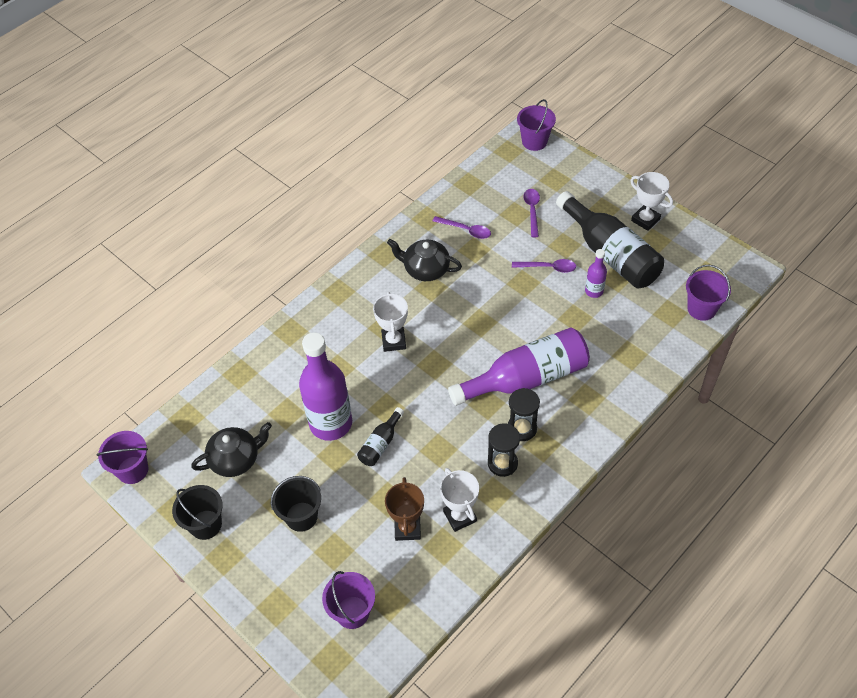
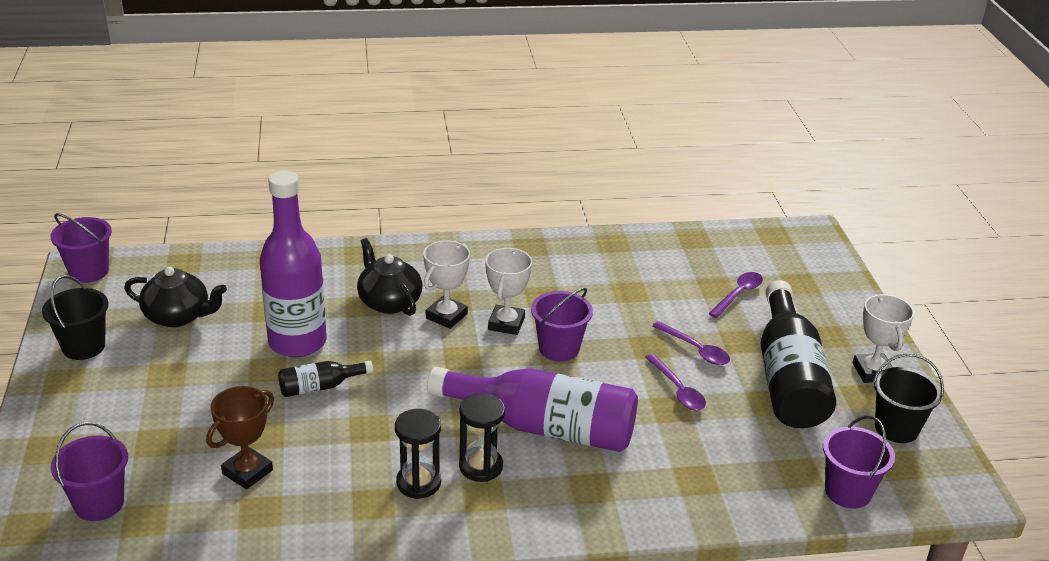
camera: 35 degrees right, 20 degrees down
black bucket [271,476,321,532] -> black bucket moved to [873,353,944,443]
black teapot [387,239,462,281] -> black teapot moved to [357,238,422,316]
purple spoon [433,216,491,239] -> purple spoon moved to [645,354,706,410]
white trophy [440,468,479,532] -> white trophy moved to [485,248,532,335]
purple bucket [517,99,556,151] -> purple bucket moved to [531,287,593,362]
purple bottle [585,249,607,298] -> none

